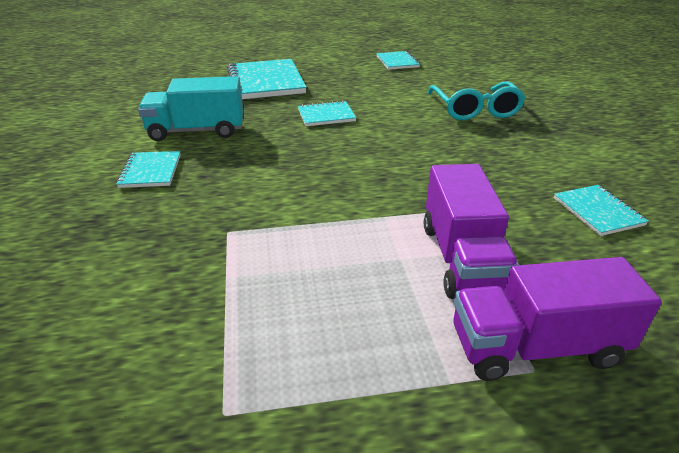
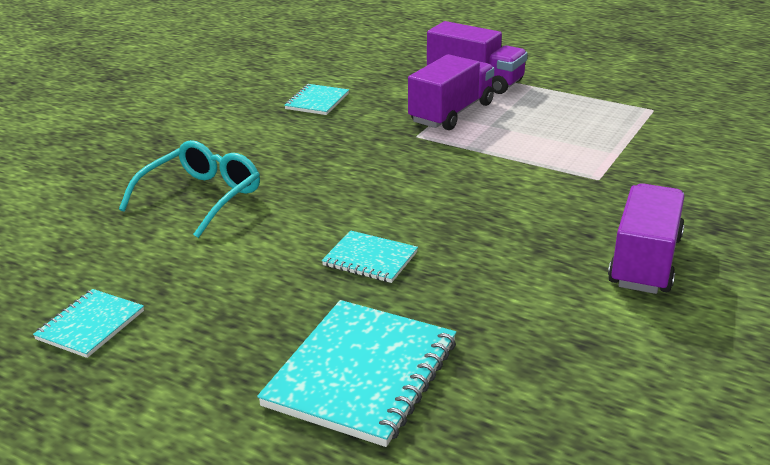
camera: 140 degrees left, 5 degrees down
turquoise notebook [116,151,181,188] -> purple truck [608,183,685,294]
turquoise truck [138,76,243,141] -> none

